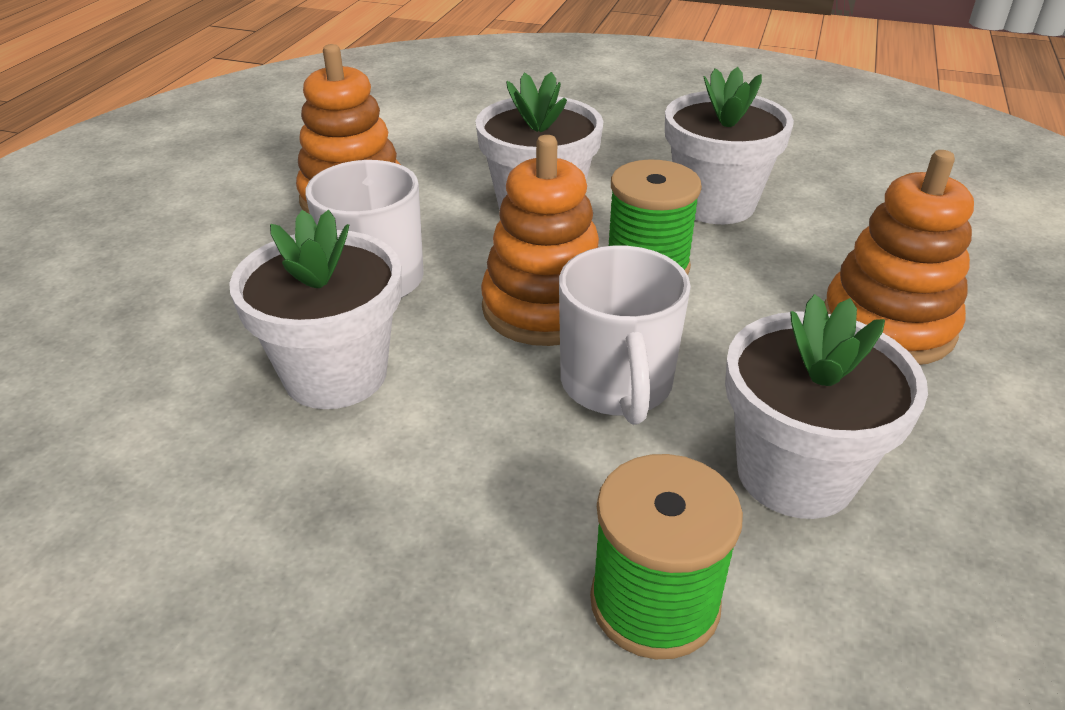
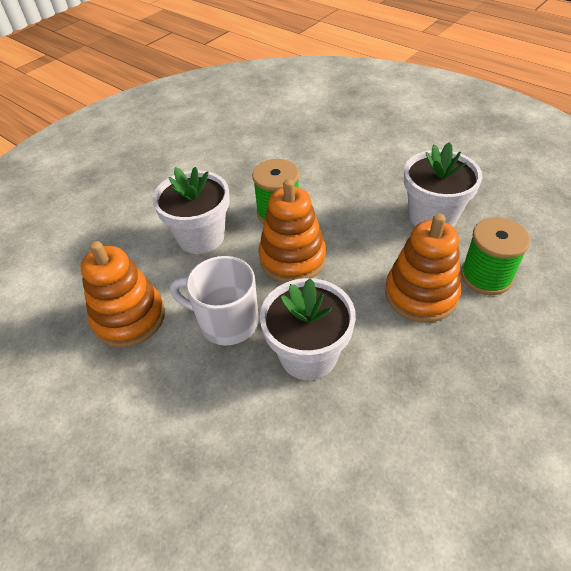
camera: 65 degrees left, 10 degrees up
white mug [559,245,691,425] -> none
white flower pot [665,67,794,224] -> none
orange stacking toy [824,150,974,365] -> orange stacking toy moved to [385,213,461,323]

